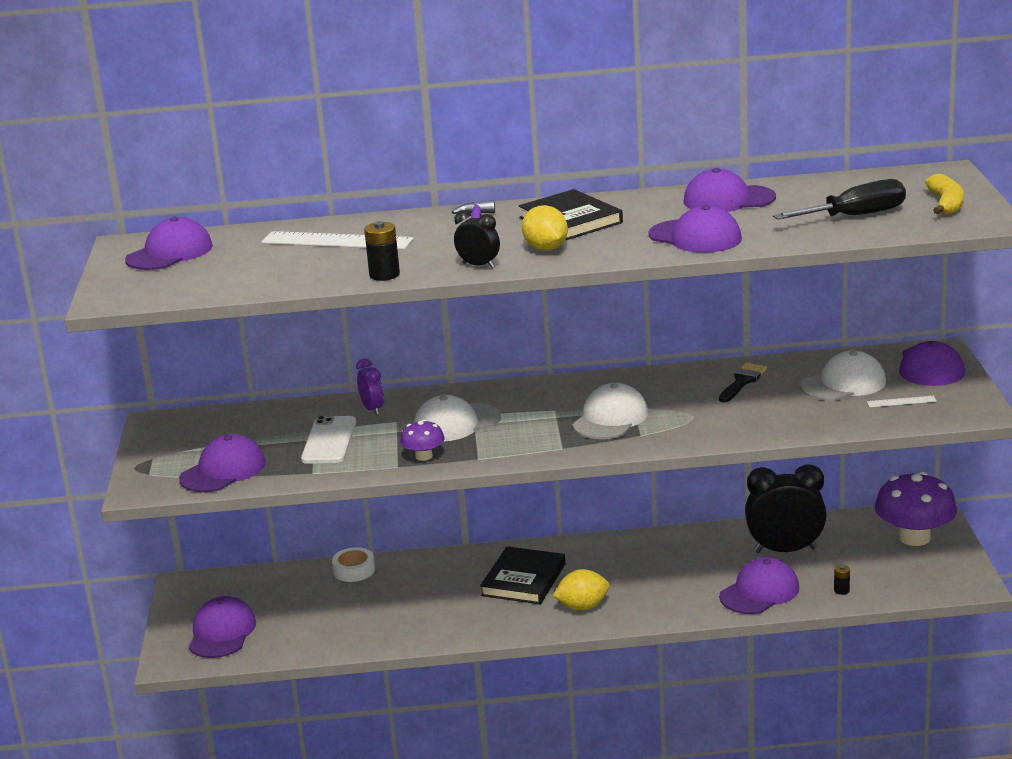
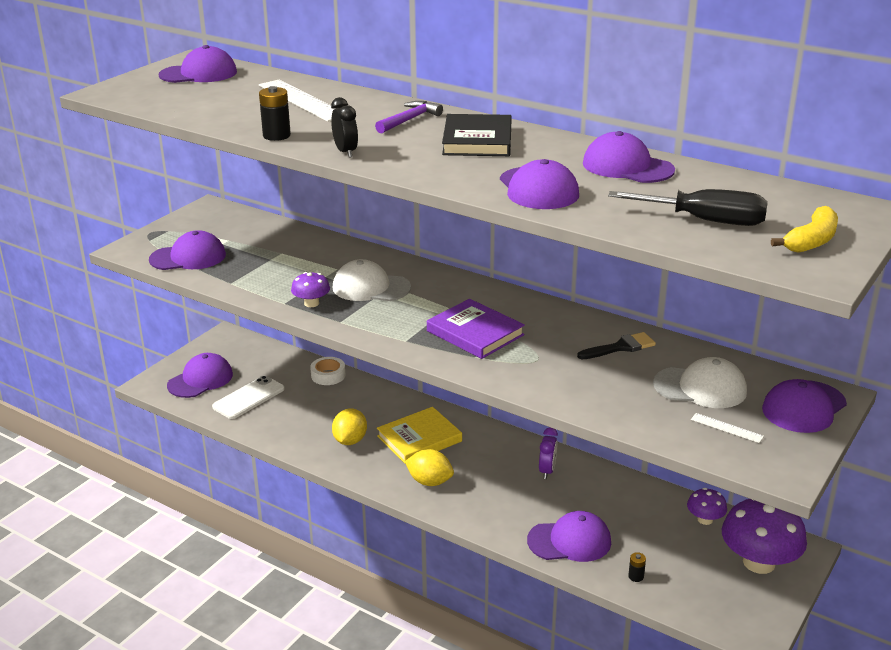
camera: 35 degrees right, 5 degrees up
white phone [301,416,356,464] -> white phone moved to [212,376,285,419]
purple clock [356,359,384,415] -> purple clock moved to [539,427,558,479]
black book [480,546,565,604] -> yellow book [377,407,462,464]
yellow lemon [522,205,568,251] -> yellow lemon moved to [332,408,367,445]
white cap [572,383,648,439] -> purple book [427,299,525,359]
black clock [745,464,827,553] -> none
none -> purple mushroom [687,488,727,525]

